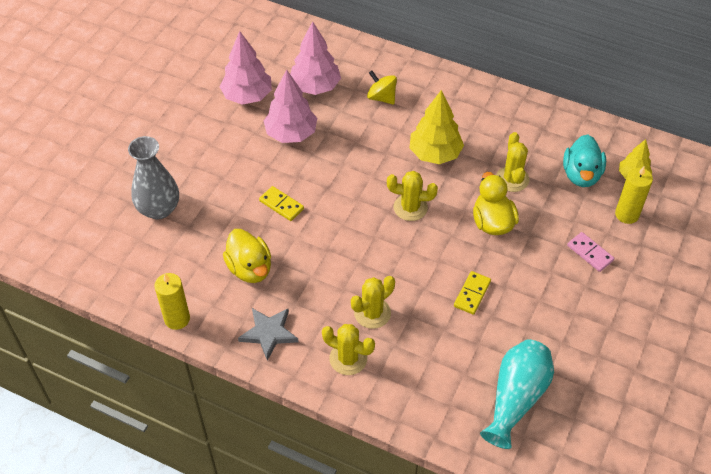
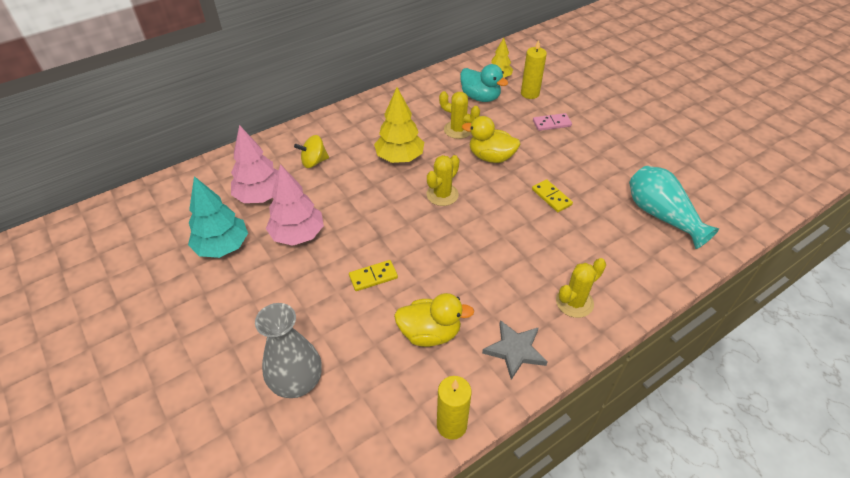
camera: 60 degrees left, 5 degrees down
pink tree [220,31,272,105] -> turquoise tree [188,176,248,258]
yellow cactus [351,276,395,329] -> none

